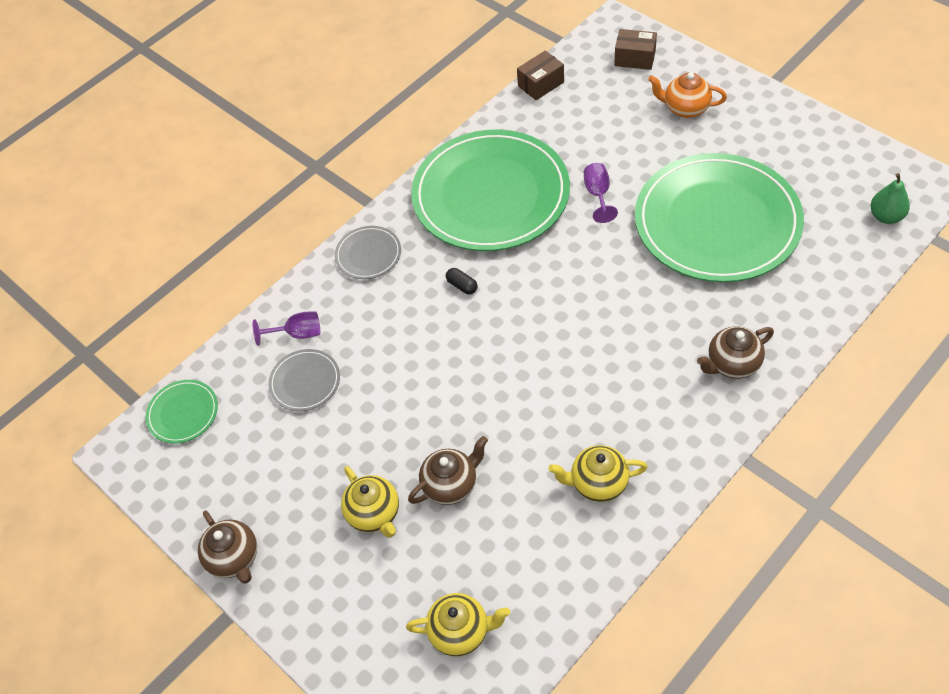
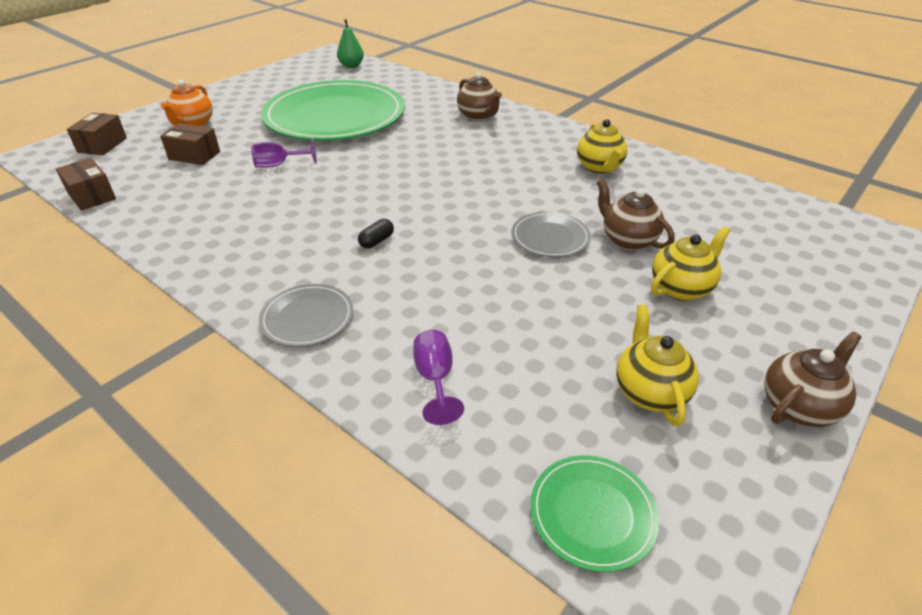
camera: 100 degrees left, 15 degrees down
grey plate [268,349,340,411] -> grey plate moved to [511,212,591,257]
yellow teapot [406,593,510,656] -> yellow teapot moved to [616,305,699,427]
green plate [411,129,570,251] -> none
none -> brown box [160,123,220,165]

